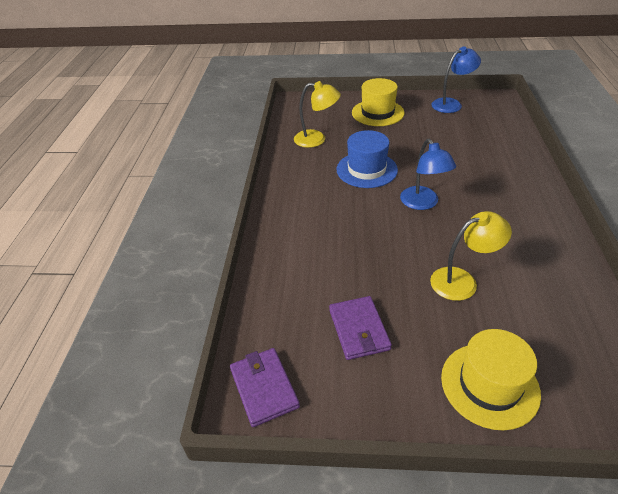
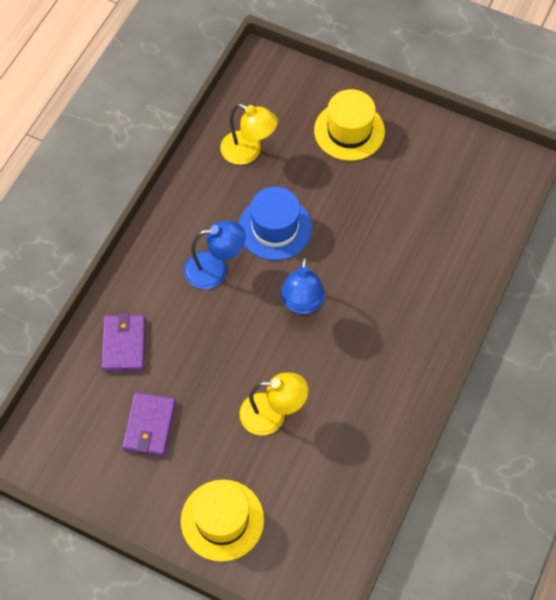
camera: 20 degrees right, 20 degrees up
purple wallet [230,348,300,427] -> purple wallet moved to [101,313,146,371]
blue lamp [432,47,481,113] -> blue lamp moved to [184,221,246,289]

